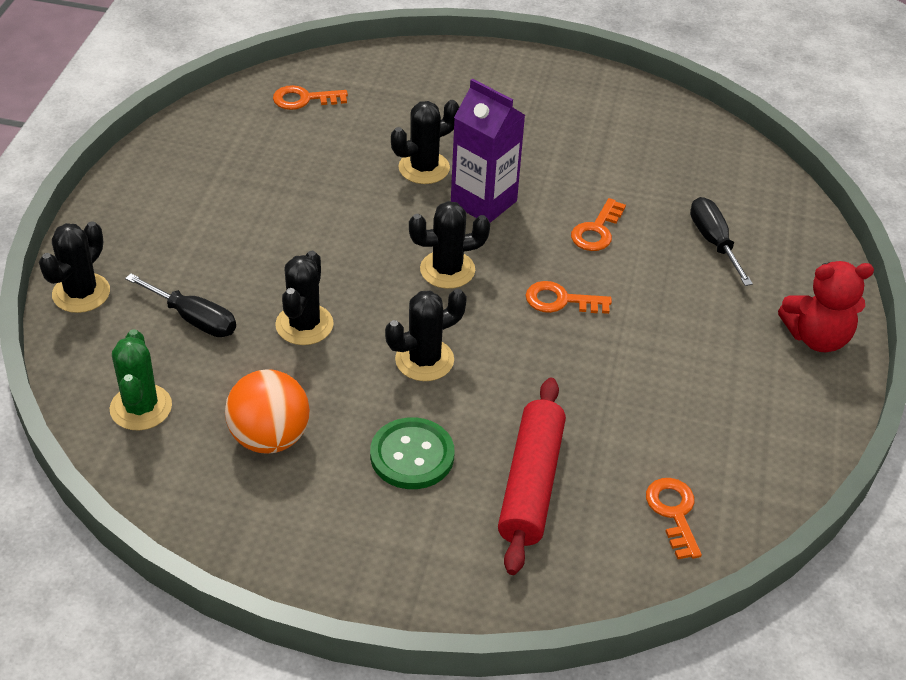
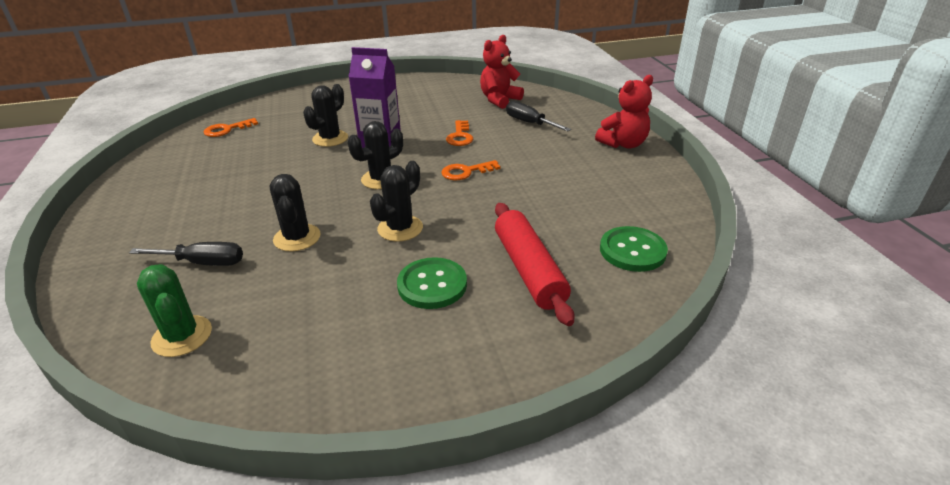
camera: 25 degrees left, 10 degrees down
black cactus [39,221,110,313] -> none
orange ball [225,369,310,453] -> none
orange key [646,478,702,559] -> green button [600,226,668,272]
none -> red teddy bear [480,35,524,109]

